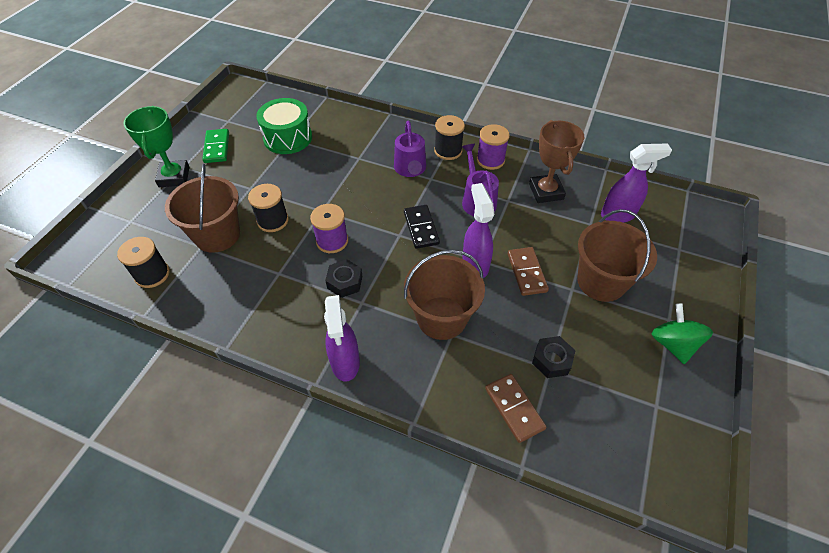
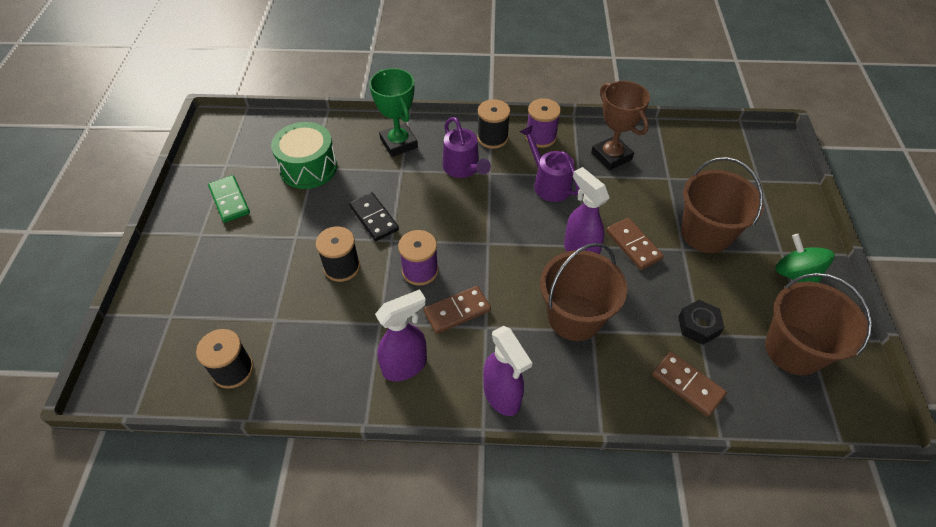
camera: 20 degrees left, 0 degrees up
green trophy [123,106,189,187] -> green trophy moved to [369,68,418,157]
brown bucket [165,164,240,253] -> brown bucket moved to [765,273,872,375]
black nut [325,259,363,298] -> brown domino [423,286,491,334]
black domino [404,205,440,249] -> black domino moved to [349,192,399,241]
purple spray bottle [601,144,672,223] -> purple spray bottle moved to [375,289,427,381]

